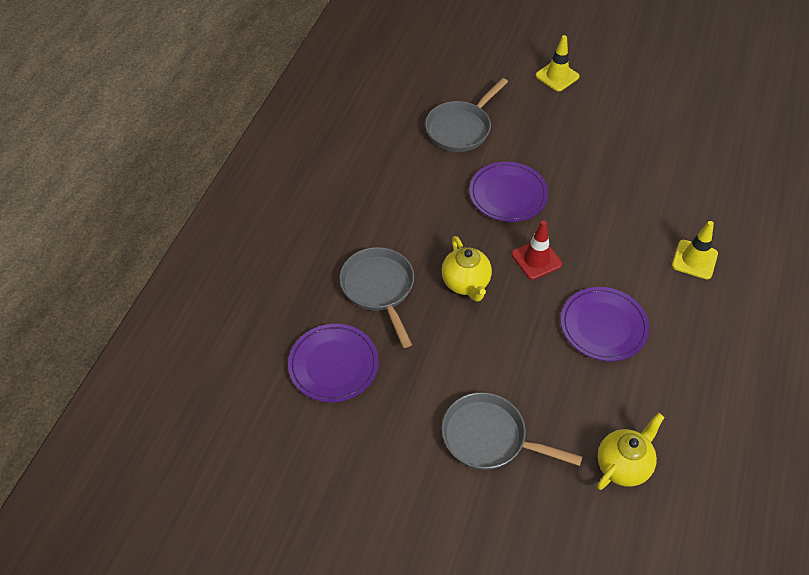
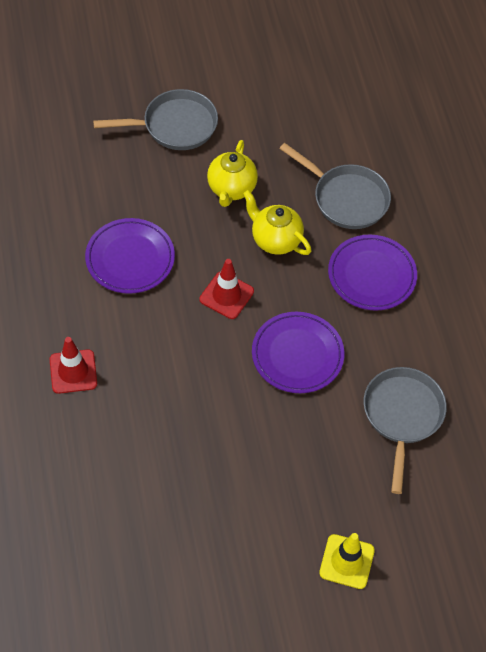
camera: 145 degrees right, 5 degrees up
purple plate [288,324,379,402] -> purple plate moved to [328,235,417,311]
yellow teapot [597,413,664,490] -> yellow teapot moved to [207,140,258,207]
yellow traffic cone [672,221,718,279] -> red traffic cone [50,337,97,394]

